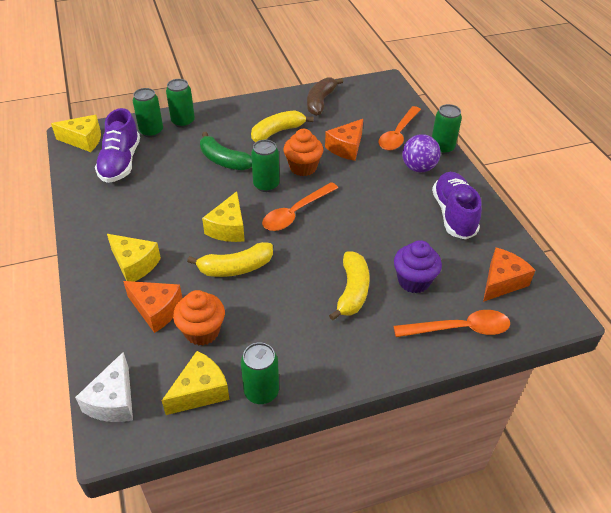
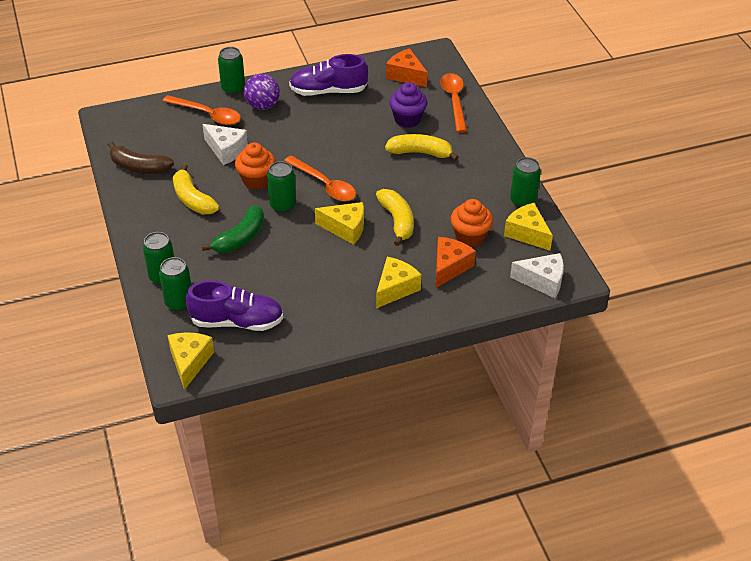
camera: 90 degrees left, 0 degrees up
orange cheese [325,119,363,161] -> white cheese [202,124,248,165]

